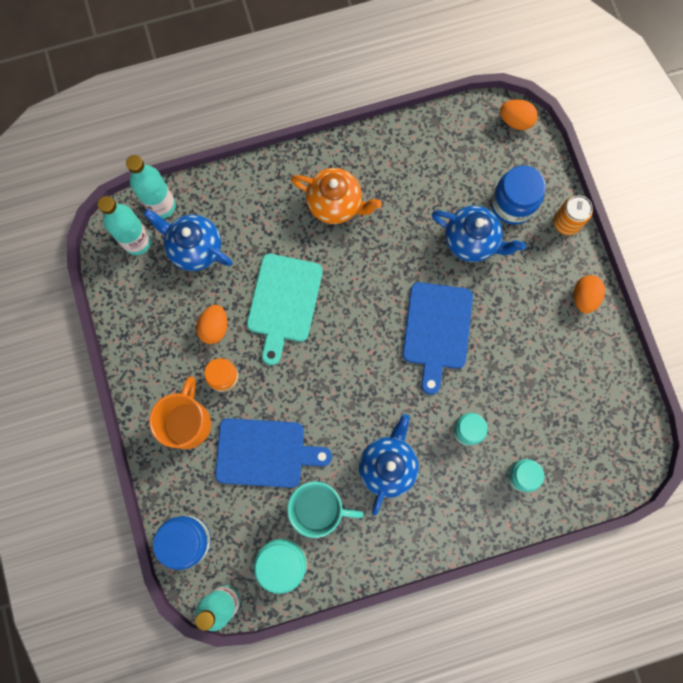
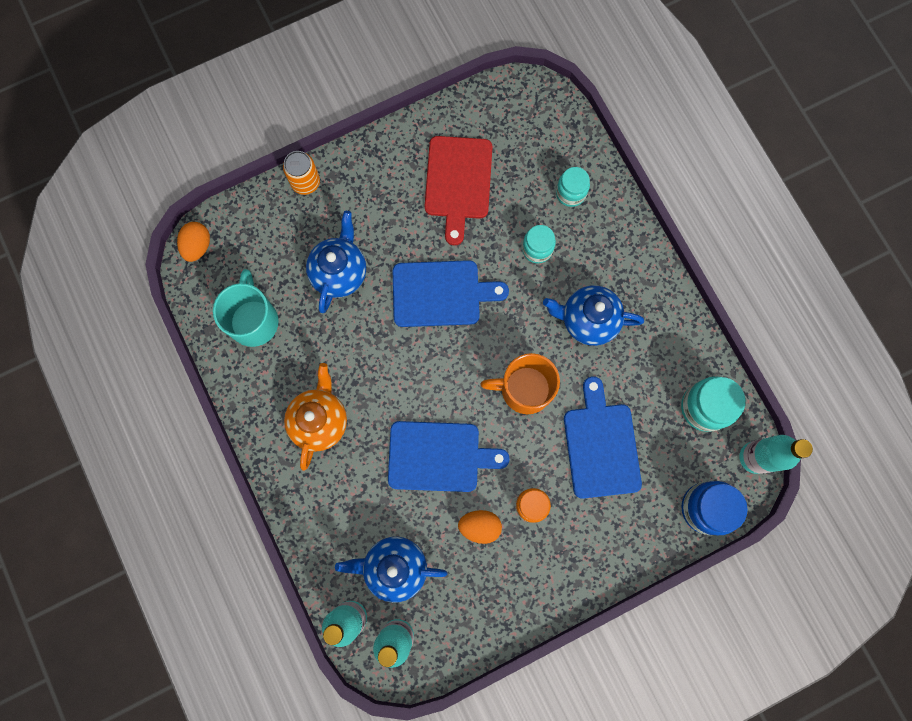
camera: 100 degrees left, 0 degrees up
blue teapot [143,209,233,271] -> blue teapot turned 75 degrees clockwise [335,537,447,603]
orange mug [149,376,211,449] -> orange mug moved to [480,353,560,414]
turquoise cutting board [247,254,323,365] -> blue cutting board [388,421,510,492]
turquoise mug [287,482,364,538] -> turquoise mug moved to [213,269,279,347]
blue jar [491,165,546,225] -> none
orange egg [574,275,605,314] -> none
none -> red cutting board [425,136,493,246]

